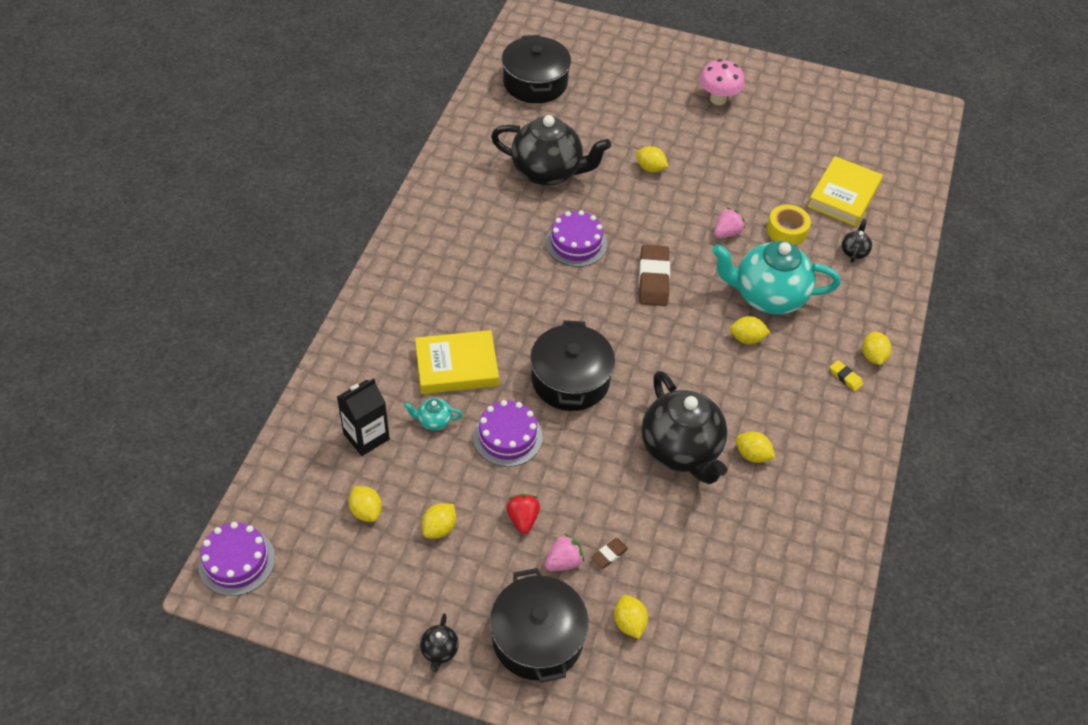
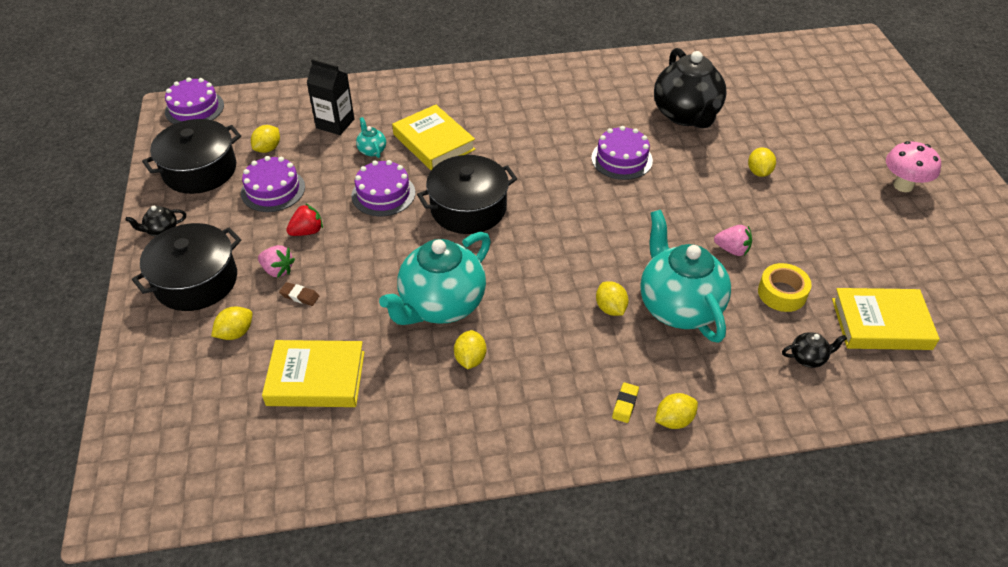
camera: 65 degrees right, 5 degrees down
yellow lemon [422,503,456,539] -> purple cake [241,156,305,212]
black pot [502,35,571,103] -> black pot moved to [142,119,241,194]
brown eraser [639,245,670,306] -> none
black teapot [642,371,727,484] -> turquoise teapot [379,232,491,325]
none -> yellow book [262,340,365,407]

